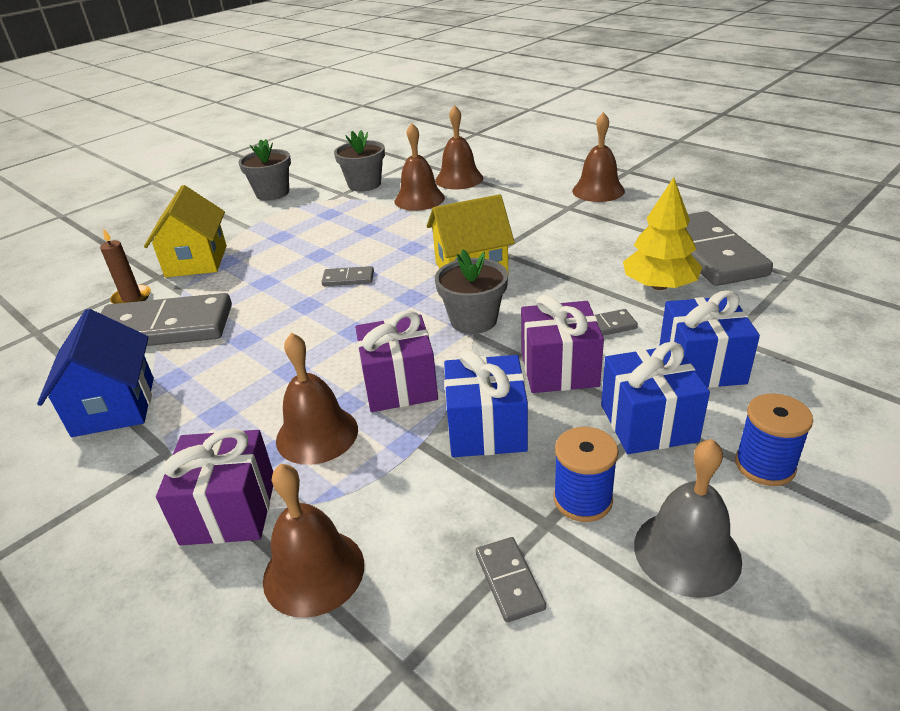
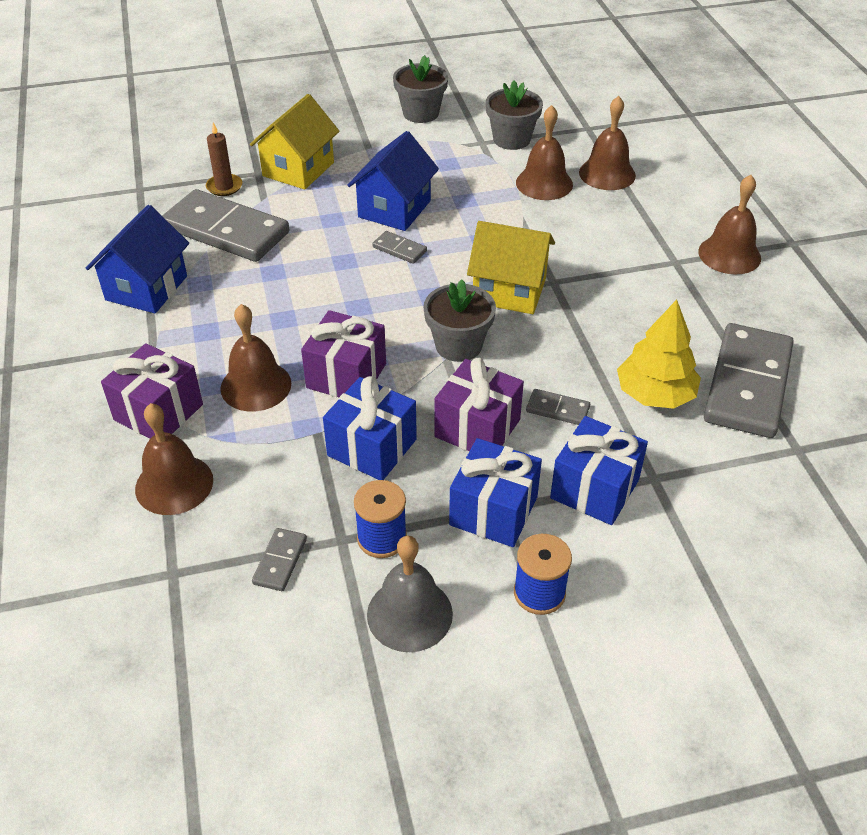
camera: 30 degrees right, 10 degrees up
none -> blue house [347,131,439,231]

